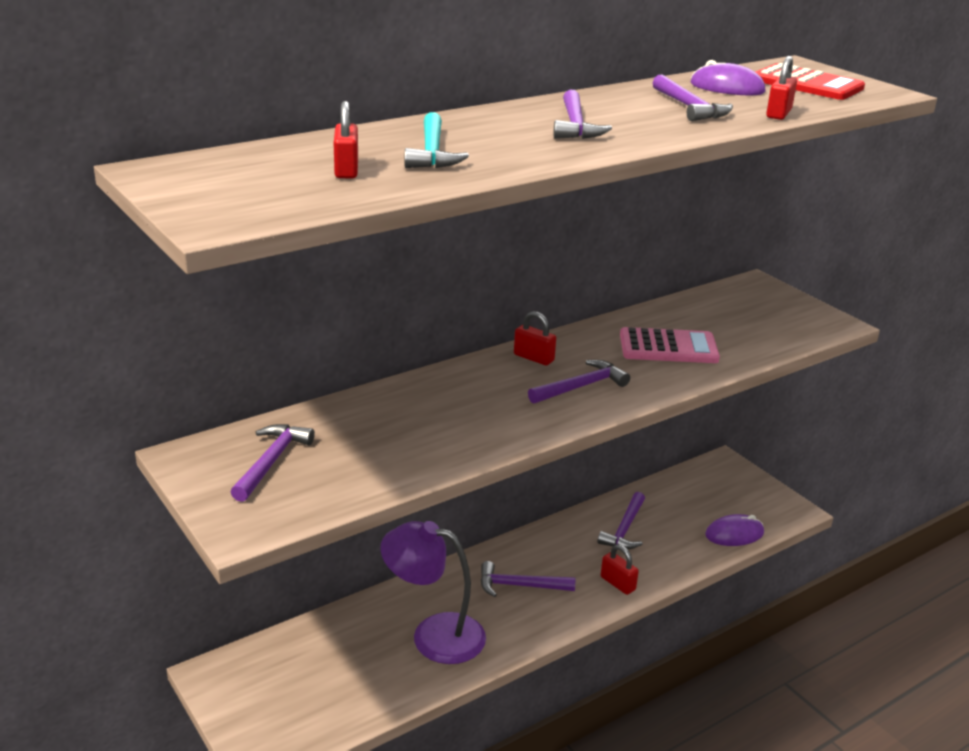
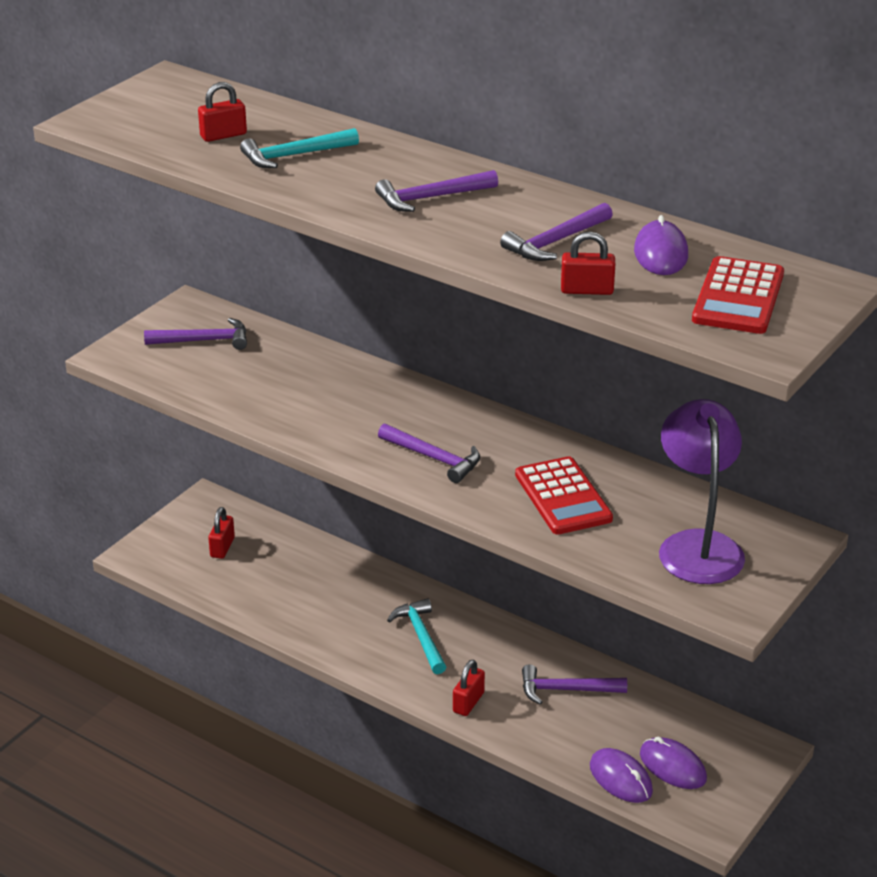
camera: 70 degrees right, 5 degrees up
purple lamp [380,521,486,664] -> purple lamp moved to [659,399,745,584]
purple hammer [480,561,575,597] -> turquoise hammer [387,598,446,674]
red padlock [514,311,556,365] -> red padlock moved to [208,507,235,559]
pink calculator [620,327,720,363] -> red calculator [515,456,613,534]
none -> purple mouse [640,737,707,789]

